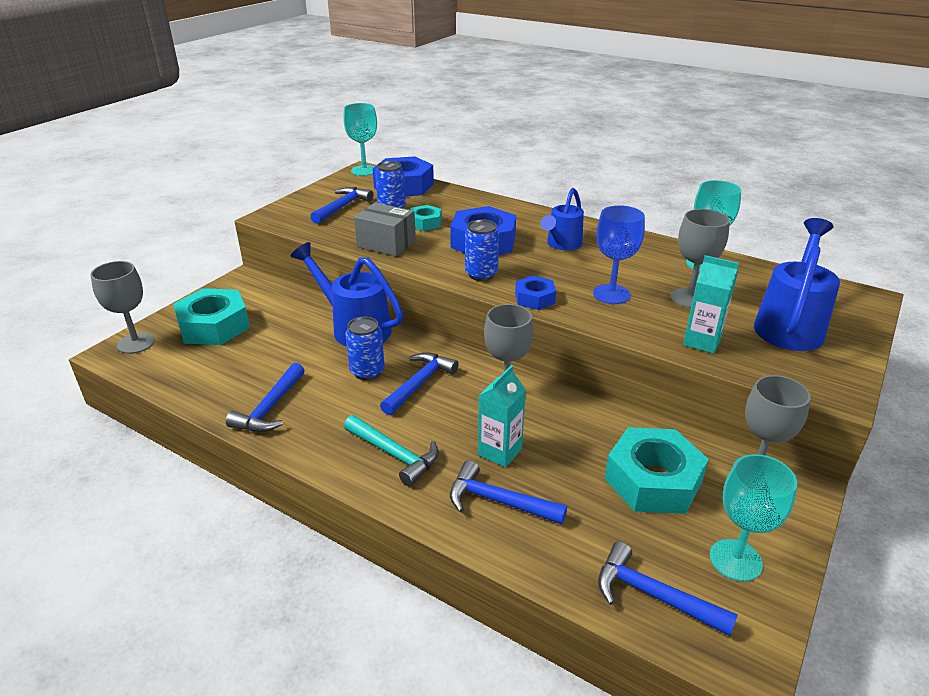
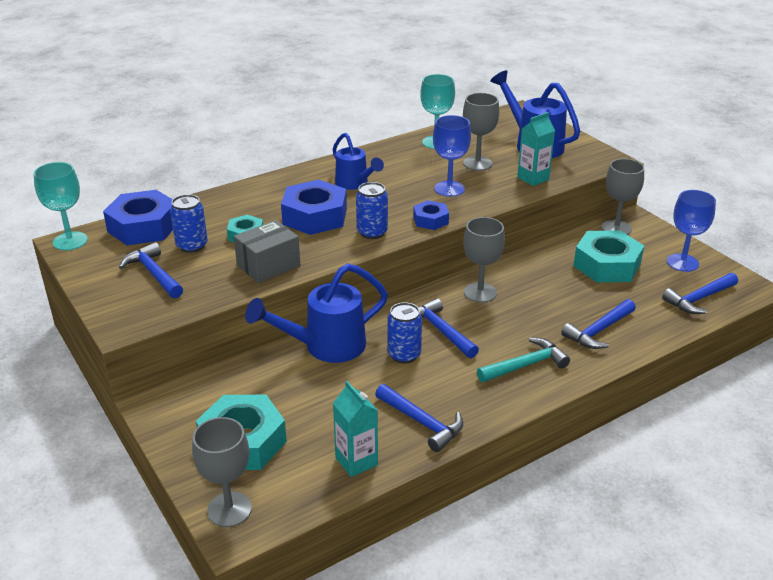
camera: 65 degrees left, 0 degrees up
turquoise carton [478,365,526,467] -> turquoise carton moved to [333,381,378,477]
turquoise goblet [710,454,797,582] -> blue goblet [667,190,716,272]

